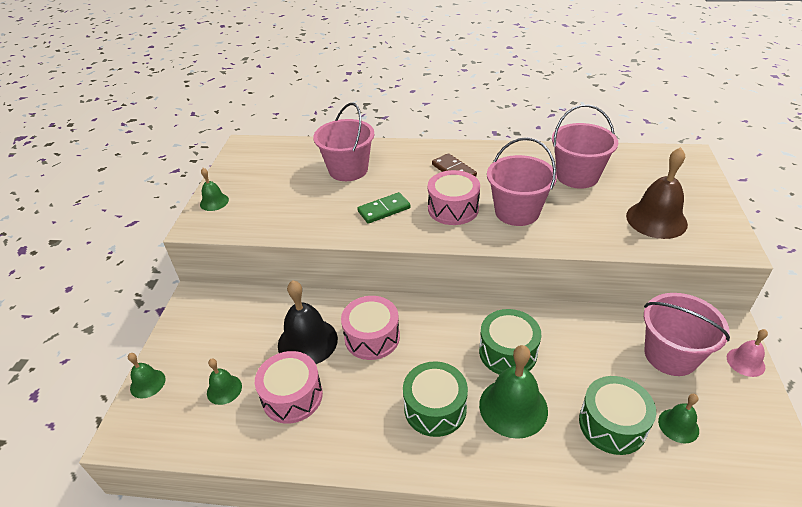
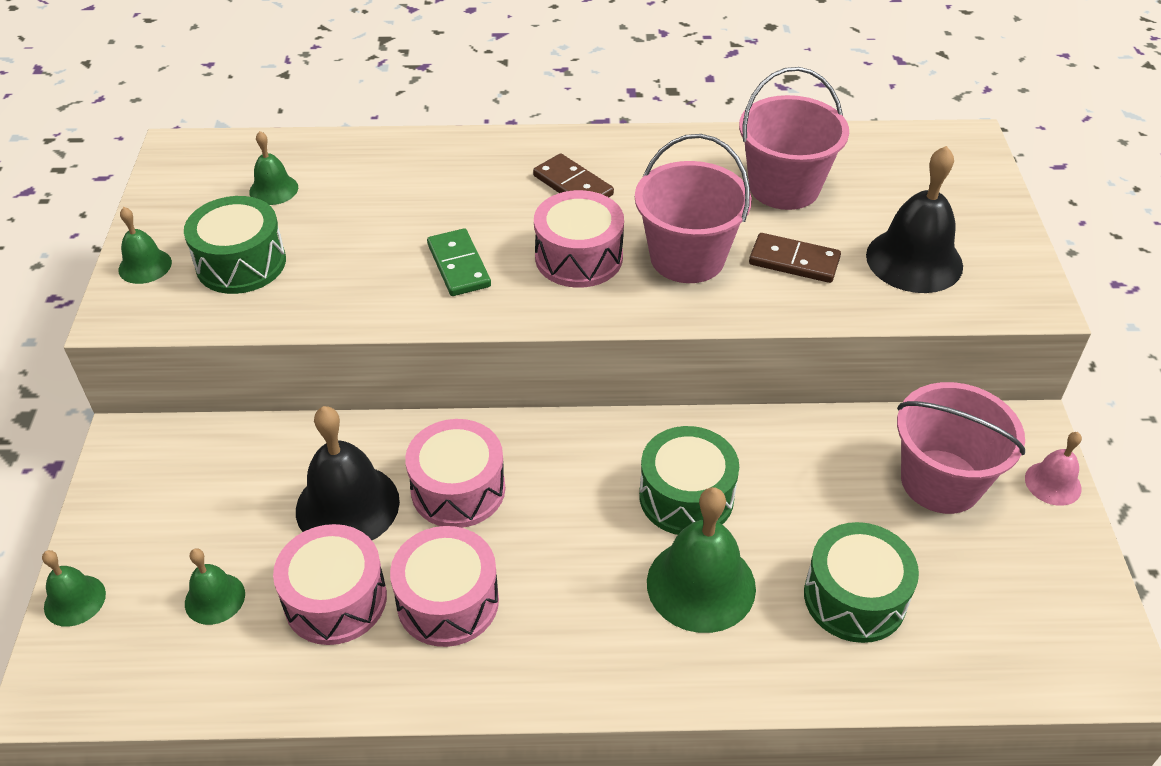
camera: 10 degrees left, 5 degrees up
pink bucket [313,103,374,181] -> none
green domino [357,192,411,224] -> green domino turned 75 degrees counterclockwise [427,228,491,296]
green drum [403,361,468,437] -> green drum moved to [184,196,286,294]
brown bell [626,147,688,239] -> black bell [866,146,963,293]
green bell [658,394,699,444] -> green bell moved to [249,131,298,205]
none -> pink drum [390,526,499,647]
none -> brown domino [749,233,841,283]

